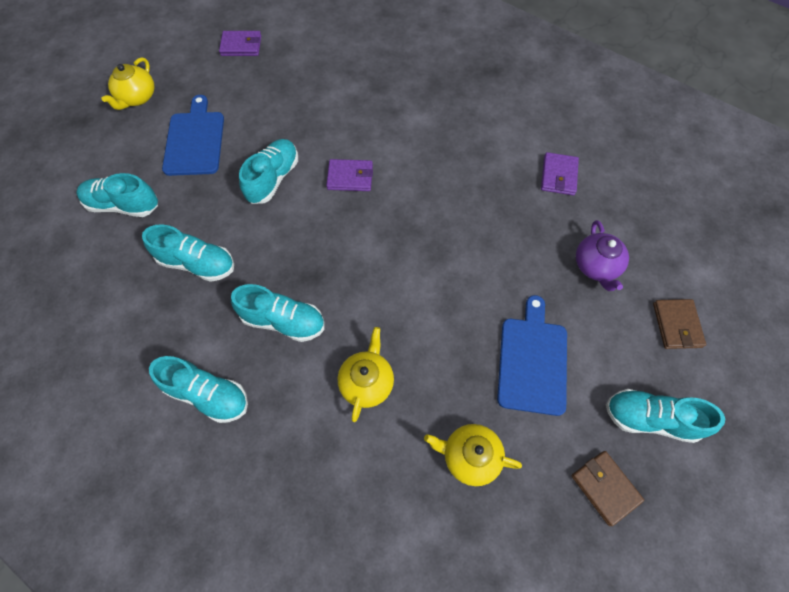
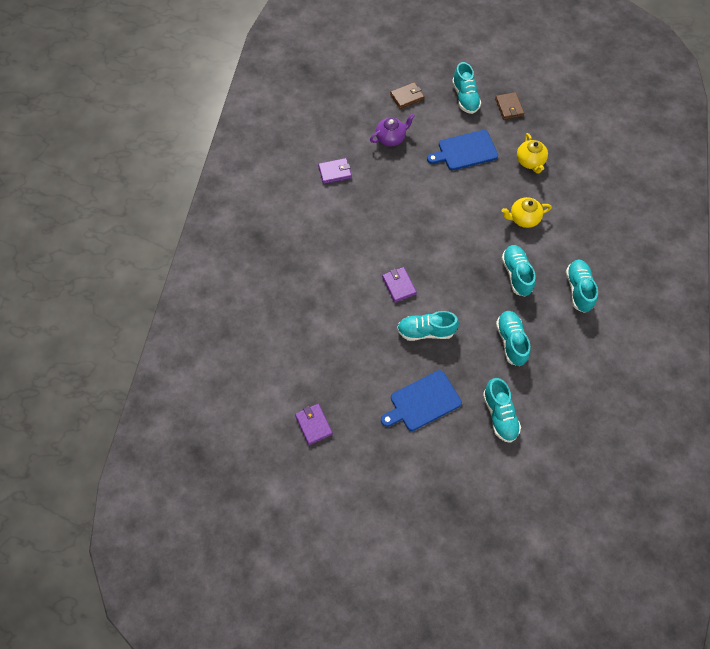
camera: 115 degrees left, 0 degrees up
yellow teapot [101,57,155,110] -> none
brown wallet [571,451,644,526] -> brown wallet turned 45 degrees counterclockwise [495,92,525,120]

